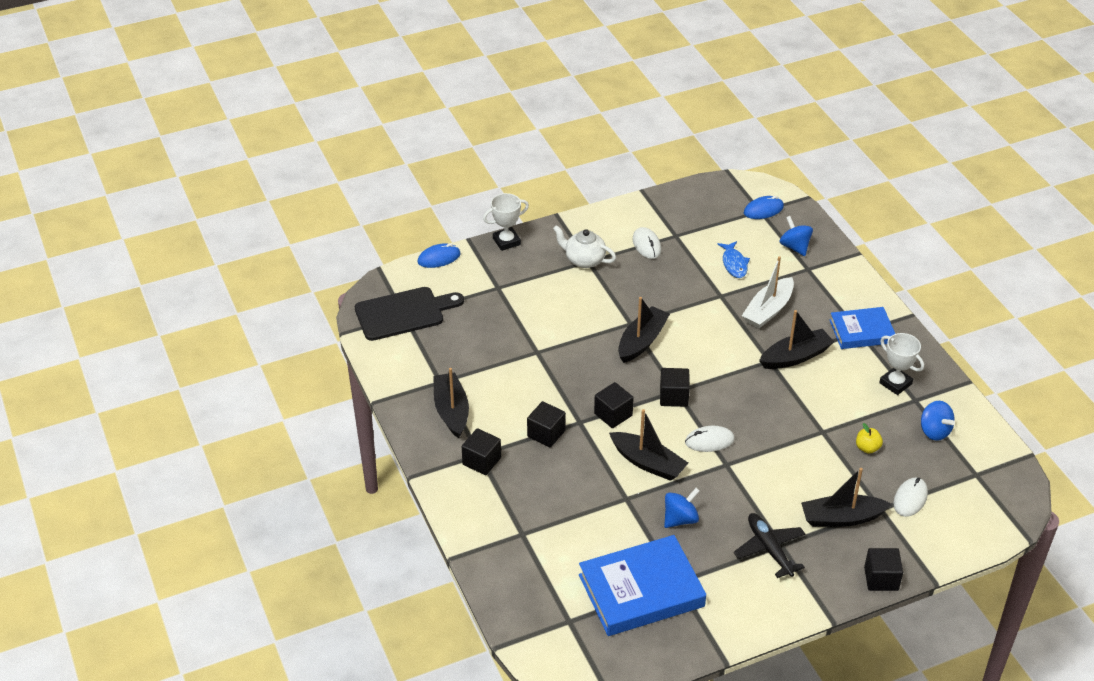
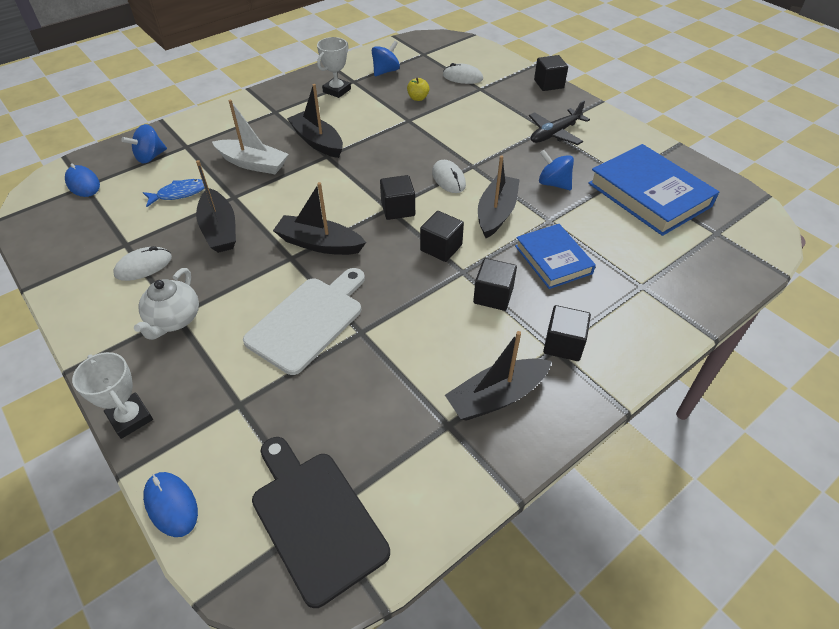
camera: 105 degrees left, 5 degrees up
black boat [801,468,891,527] -> black boat moved to [196,160,236,253]
blue book [830,307,895,349] -> blue book moved to [515,224,596,289]
none -> white cutting board [243,268,365,375]

